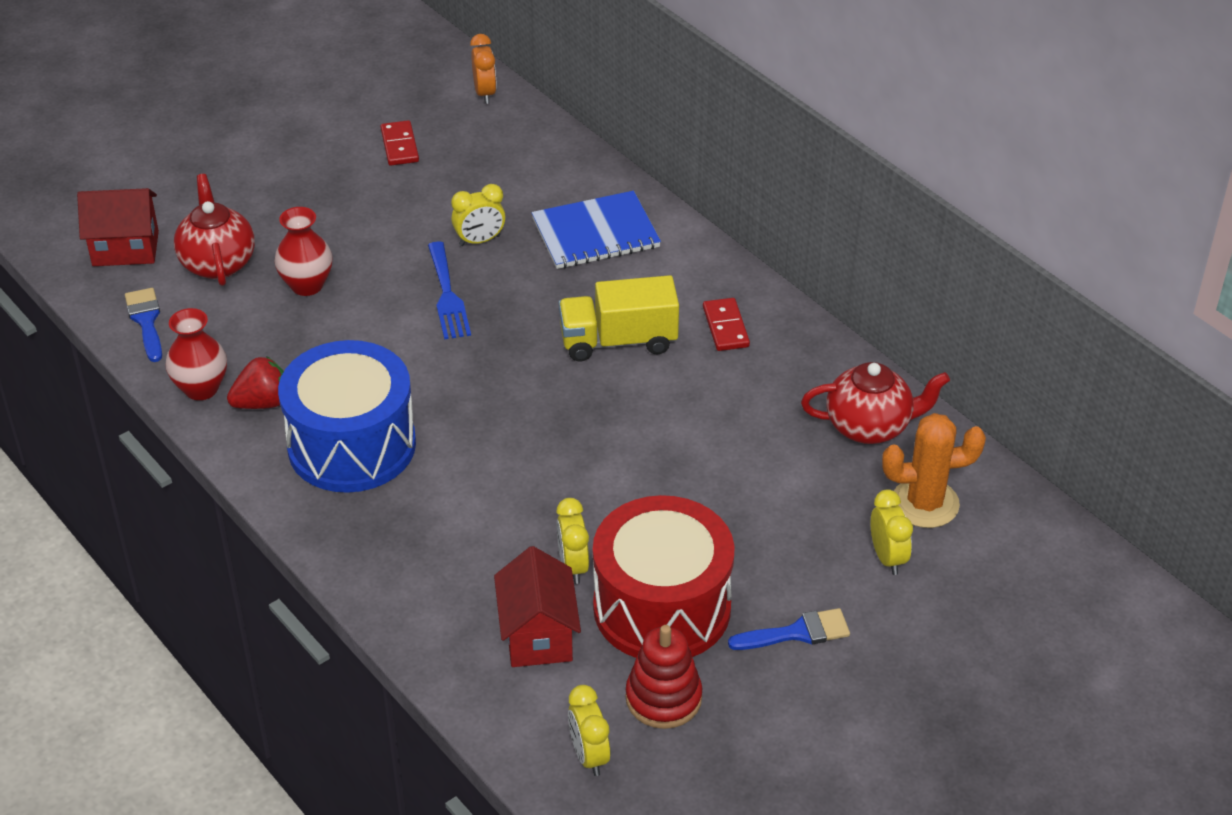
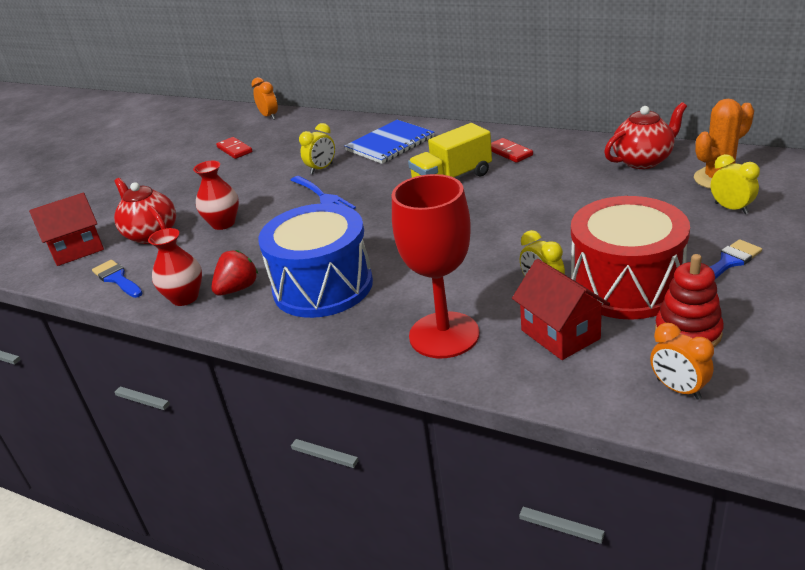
camera: 20 degrees left, 10 degrees down
yellow clock [568,685,610,776] -> orange clock [650,323,714,400]
none -> red goblet [392,174,479,358]

